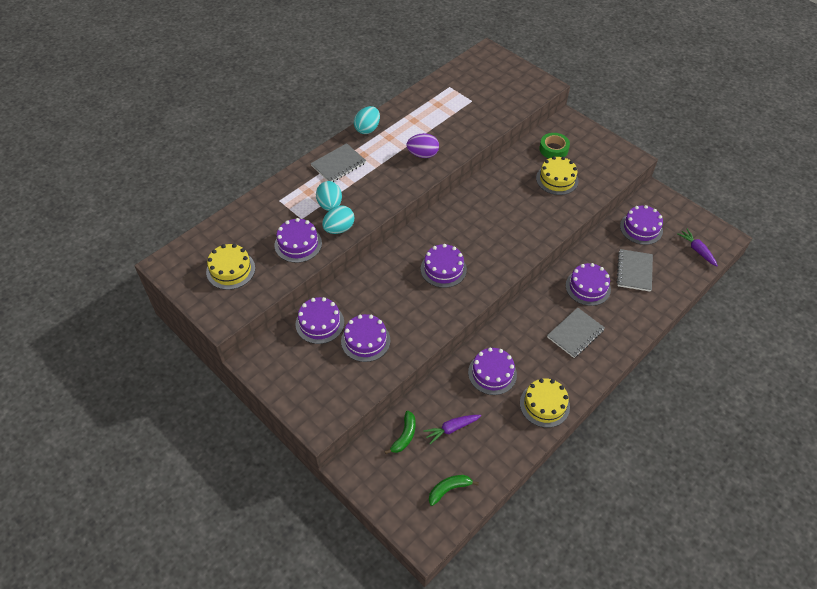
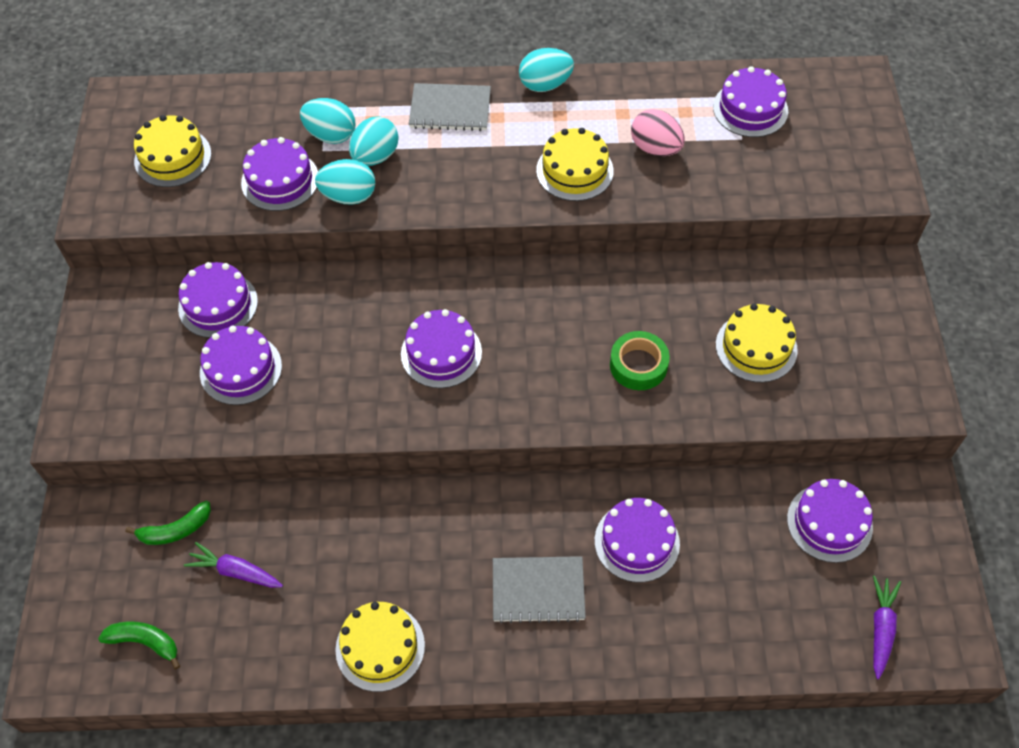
camera: 45 degrees right, 5 degrees up
purple egg [406,133,439,158] -> yellow cake [536,128,614,201]
purple cake [468,348,517,395] -> purple cake moved to [713,66,788,137]
green tape [539,133,570,159] -> green tape moved to [610,331,670,390]
grey notebook [616,249,653,292] -> none
none -> turquoise egg [300,98,355,144]
none -> pink egg [631,109,685,156]

